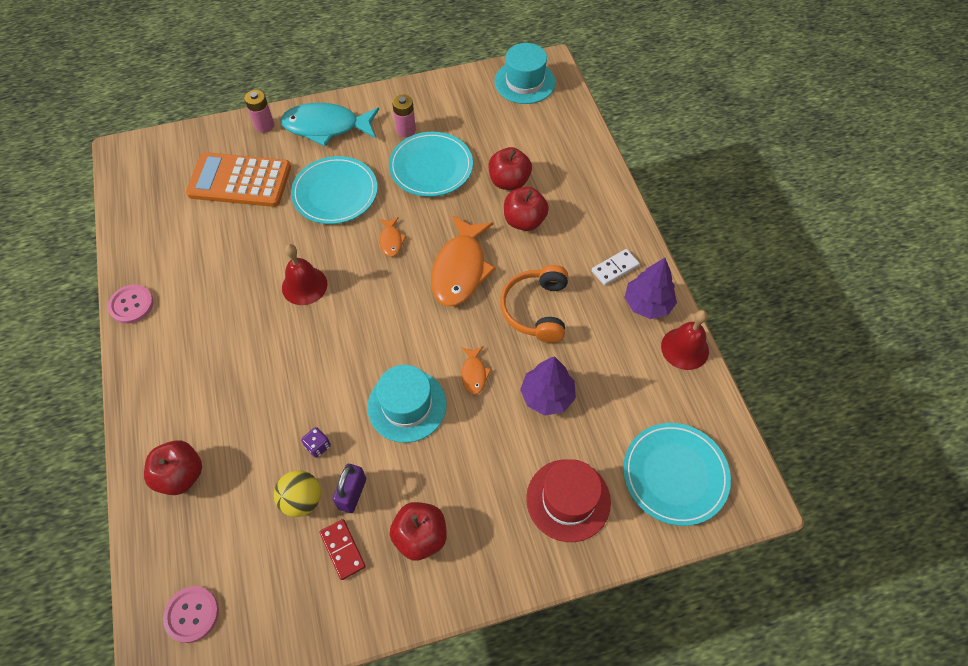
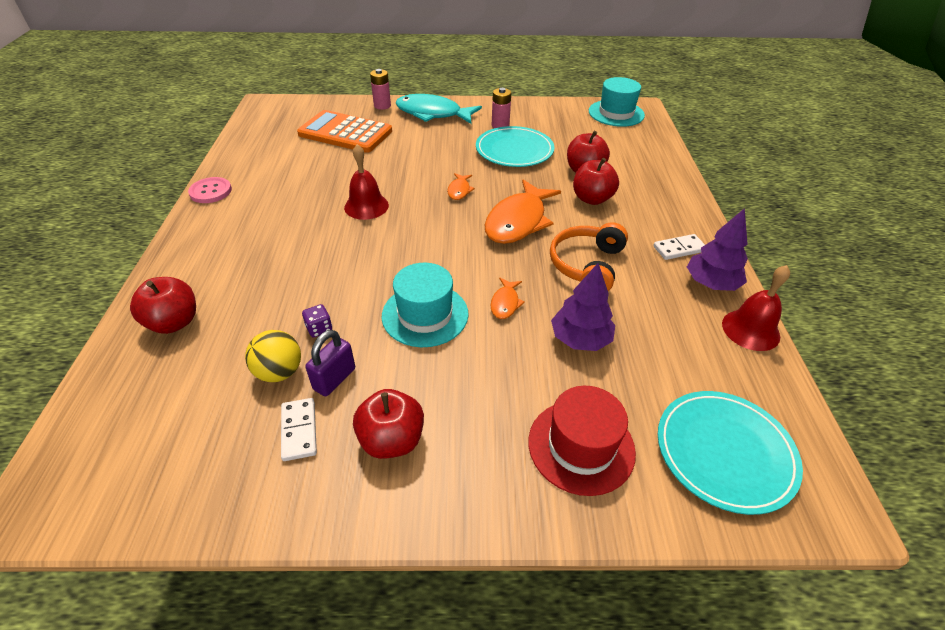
camera: 15 degrees right, 15 degrees down
pink button [163,586,219,643] -> none
turquoise plate [291,156,378,224] -> none
red domino [319,519,366,580] -> white domino [281,398,317,461]

